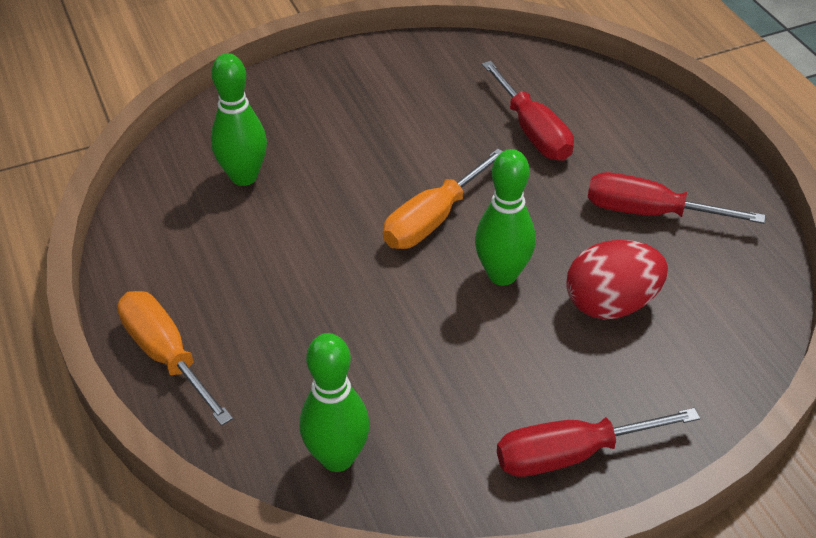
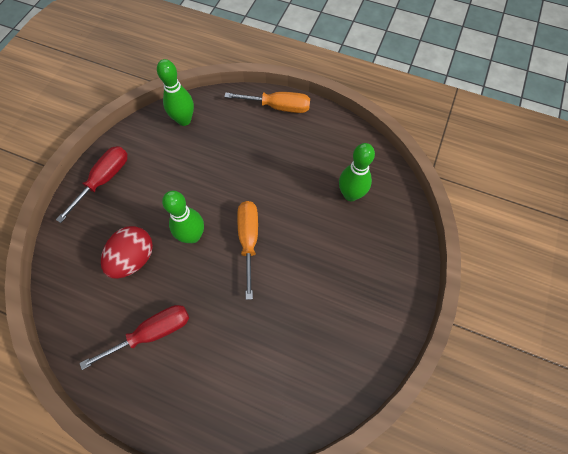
camera: 135 degrees right, 20 degrees up
red screwdriver [482,61,574,161] -> none

